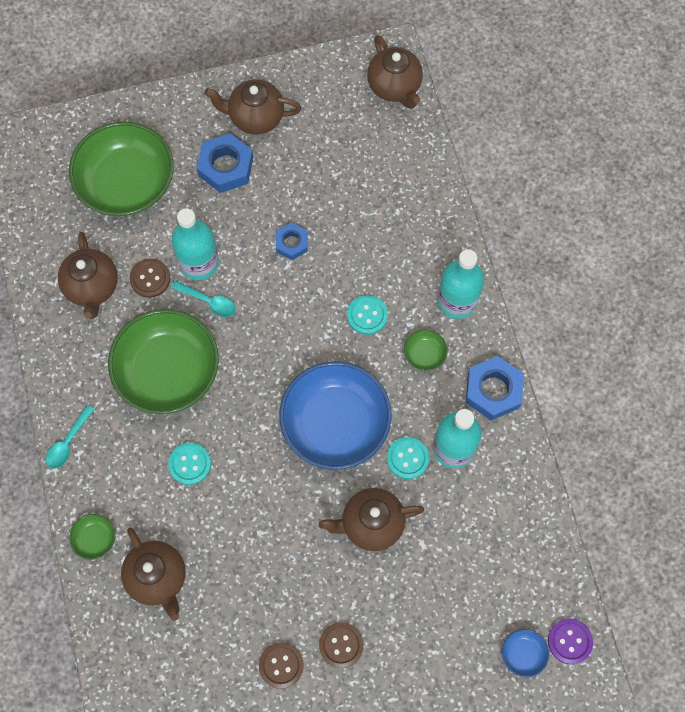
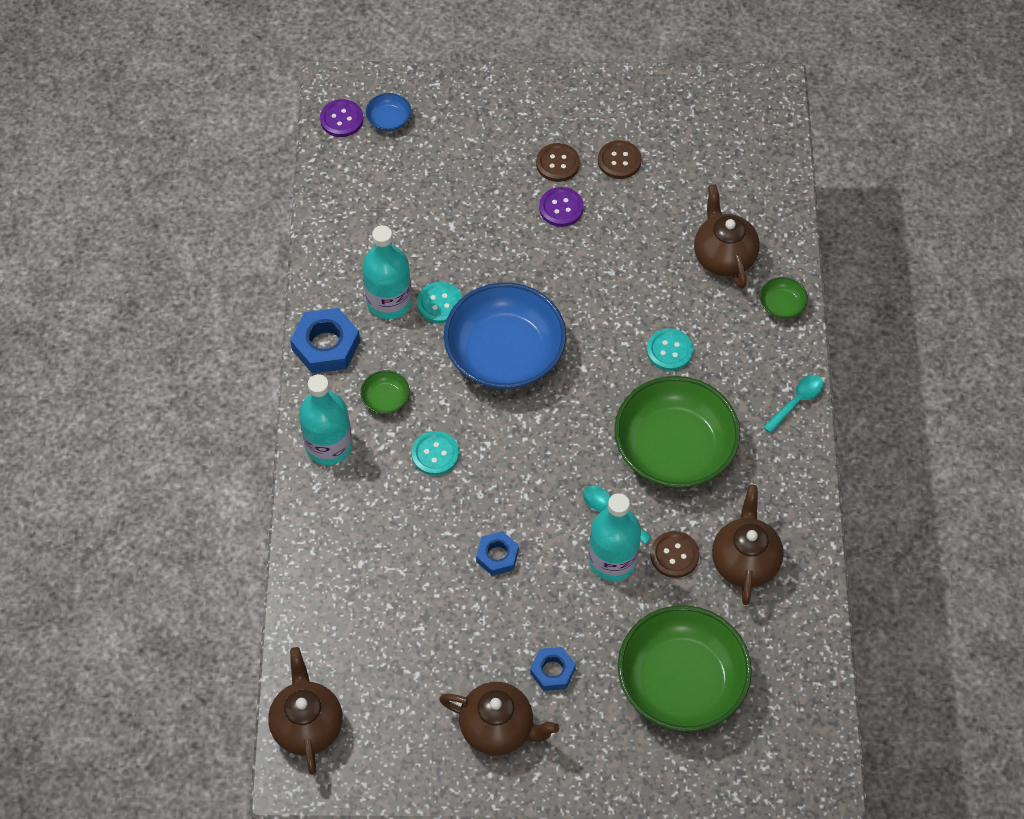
camera: 165 degrees left, 10 degrees down
blue nut [197,133,253,193] -> blue nut [530,647,576,691], size x0.61
brown teapot [318,488,424,551] -> none
none -> purple button [539,187,584,227]

